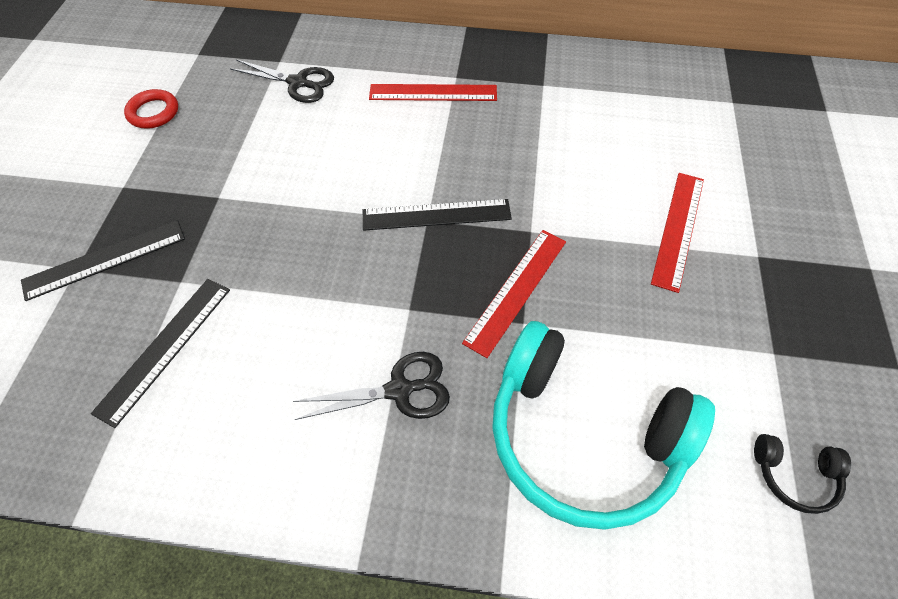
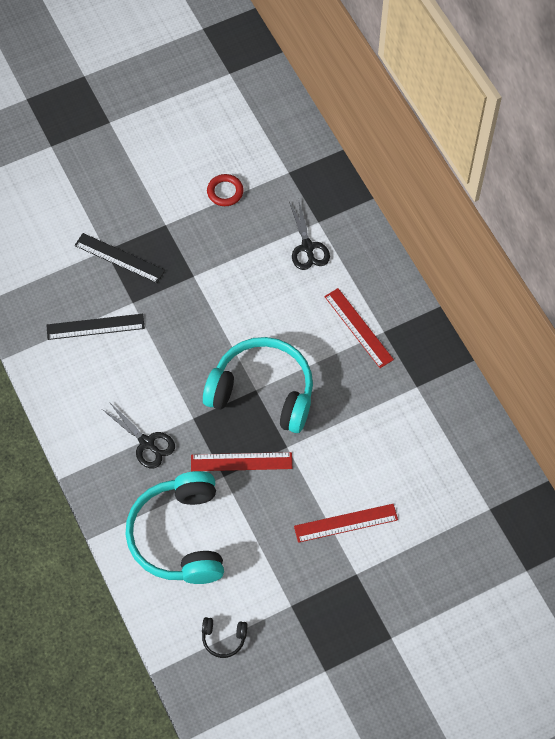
camera: 55 degrees right, 5 degrees up
black ruler [363,199,512,231] -> turquoise headphones [203,337,313,433]
black headphones [754,434,851,514] -> black headphones turned 60 degrees counterclockwise [202,617,248,658]

